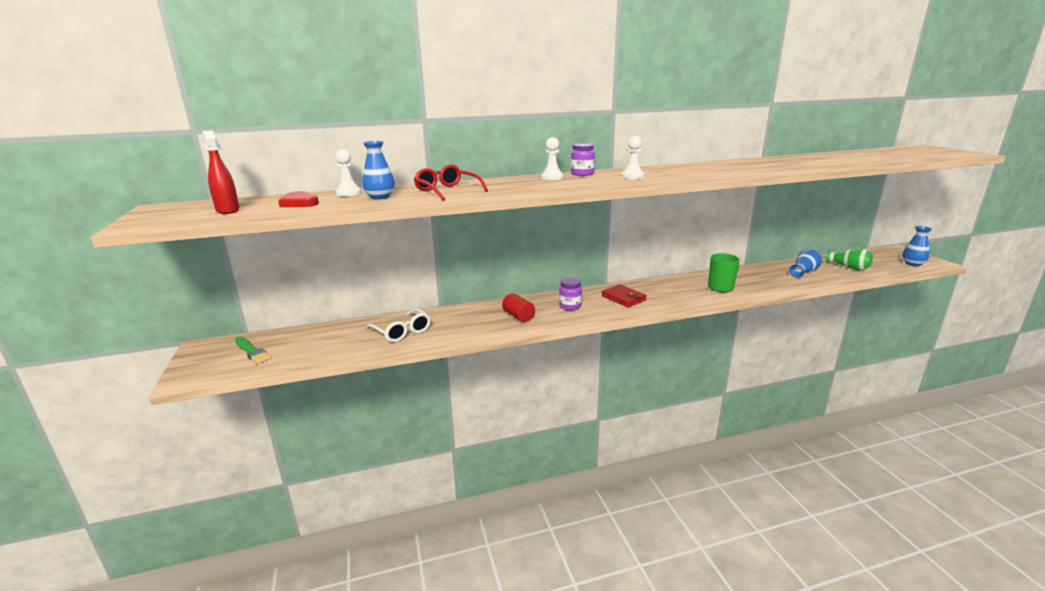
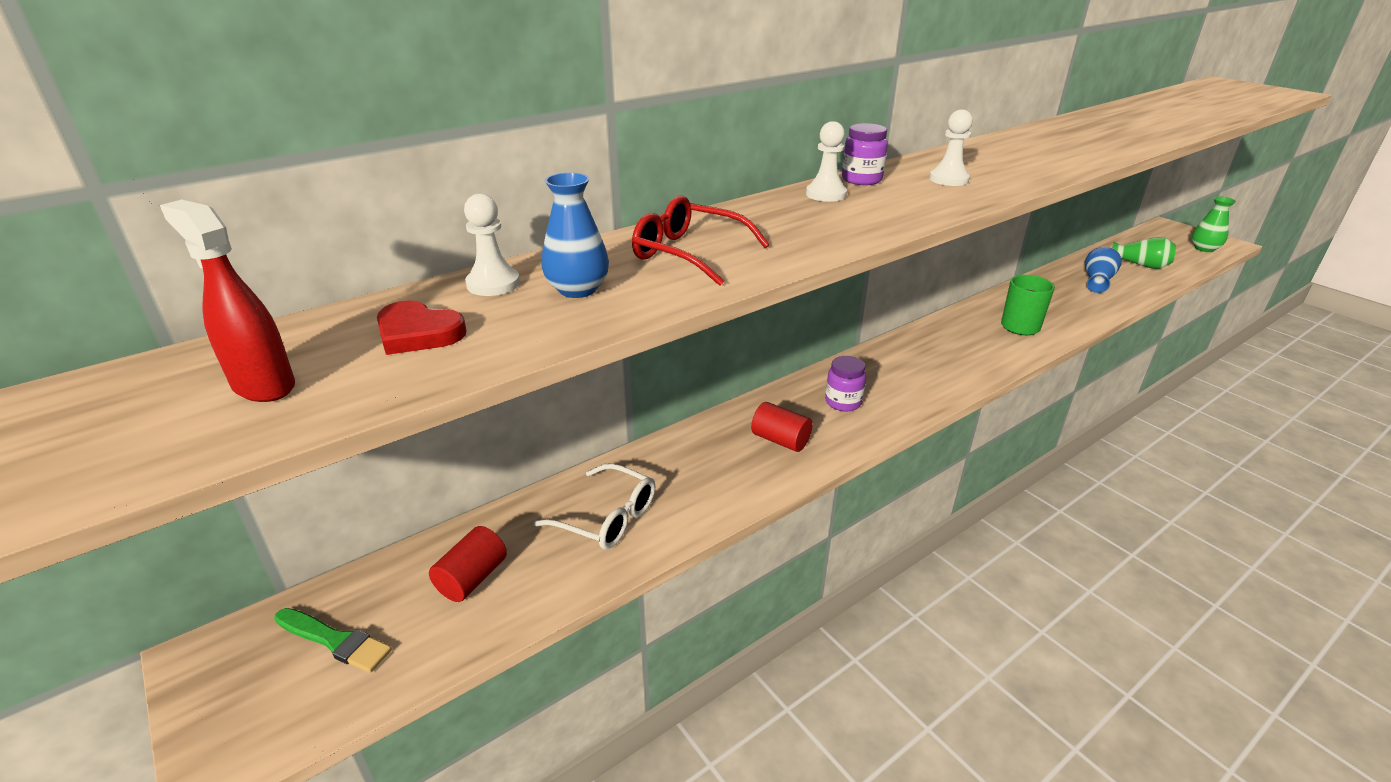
camera: 20 degrees left, 10 degrees up
red wallet [602,284,647,307] -> none
blue vase [902,226,932,266] -> green vase [1192,196,1236,252]
none -> red cylinder [429,526,507,602]

